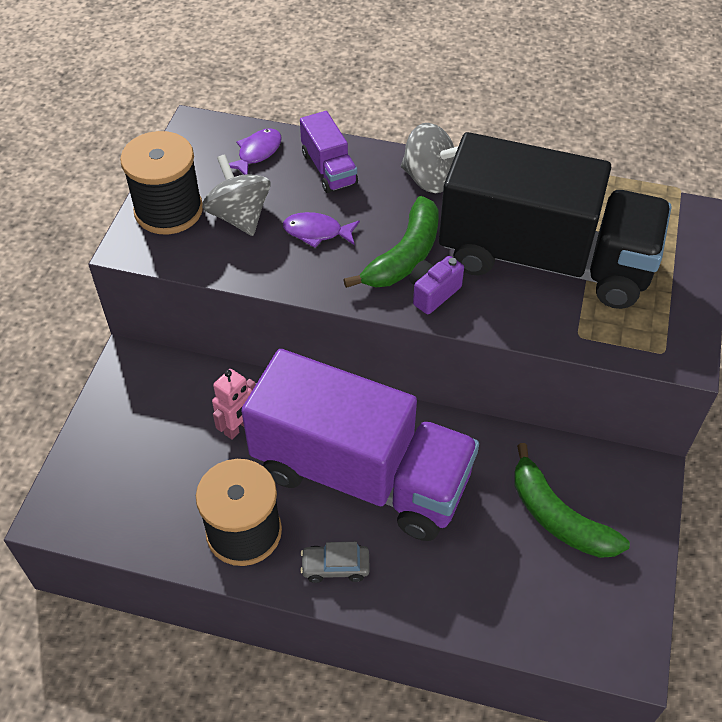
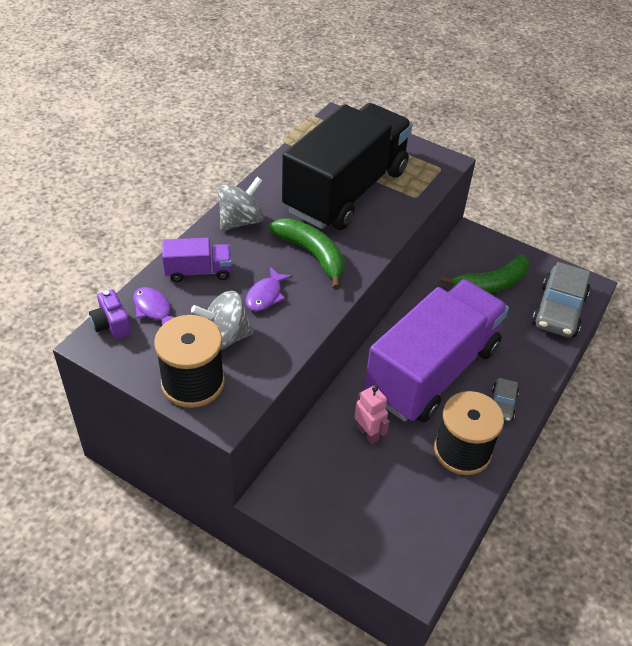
camera: 75 degrees left, 5 degrees down
purple camera [409,256,464,314] -> purple camera moved to [89,289,131,339]
none -> grey car [532,262,590,337]

